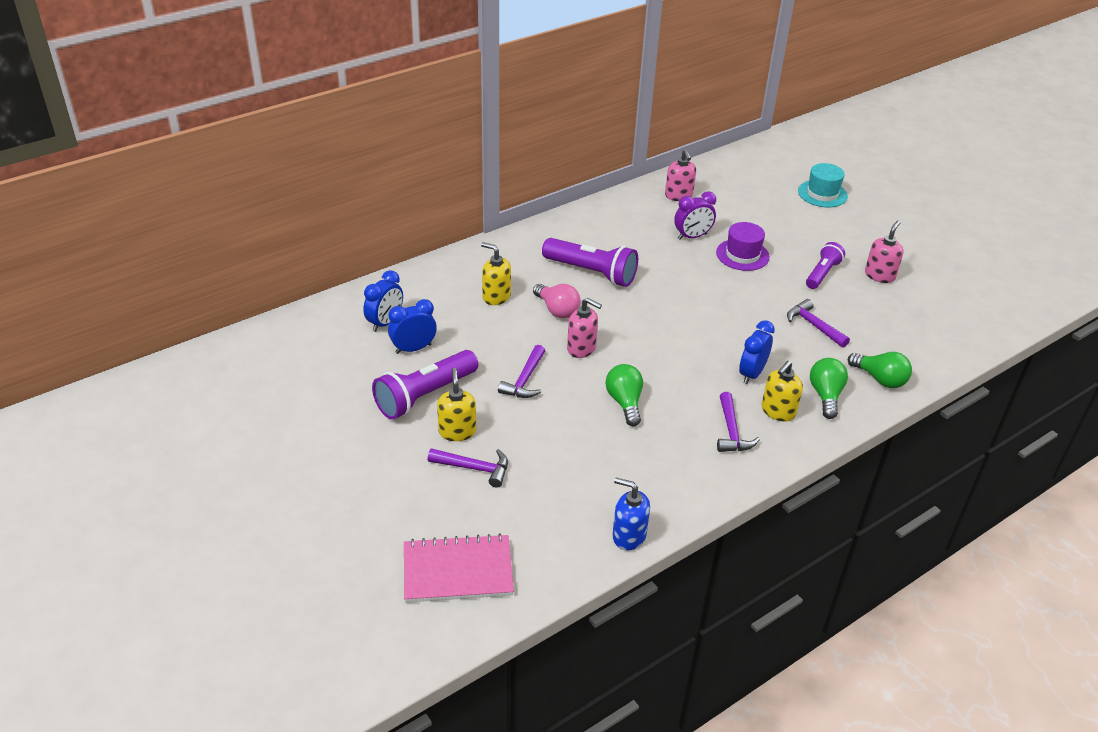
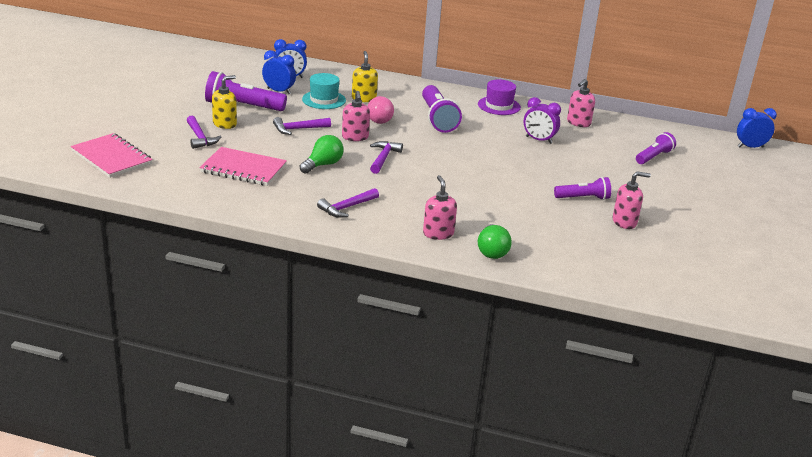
camera: 50 degrees right, 10 degrees down
blue soap dispenser [612,478,650,550] -> none
purple hat [716,222,770,271] -> purple hat moved to [478,80,521,115]
blue clock [739,320,775,384] -> blue clock moved to [737,108,777,148]
yellow soap dispenser [762,361,803,422] -> none
purple hammer [787,299,850,348] -> purple hammer moved to [370,141,403,174]
turquoise hat [798,163,848,207] -> turquoise hat moved to [302,73,346,109]
green light bulb [810,358,848,419] -> pink soap dispenser [423,175,457,240]
none -> pink notebook [200,147,287,186]
none -> purple flashlight [636,132,676,164]

